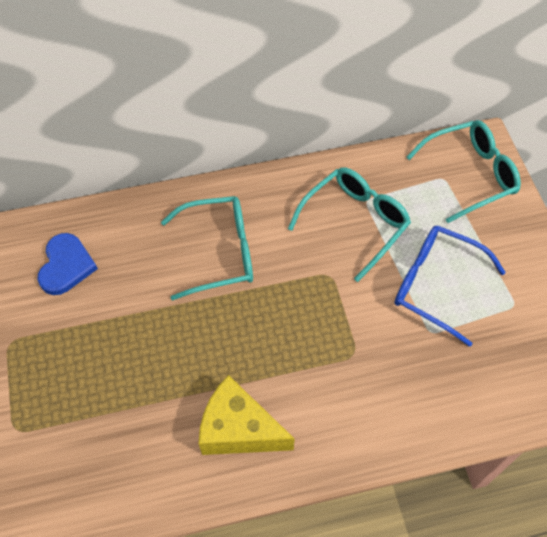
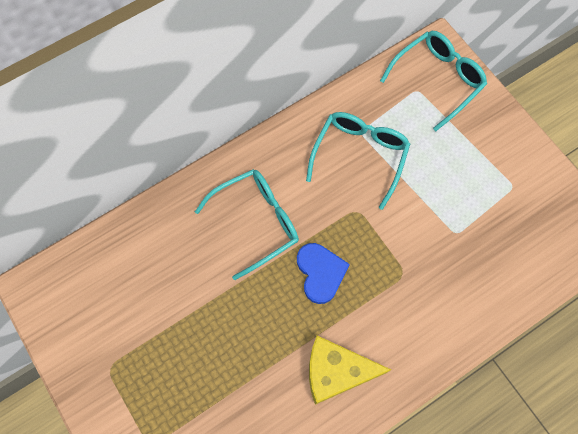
camera: 20 degrees left, 10 degrees up
blue heart [38,233,98,295] -> blue heart moved to [297,243,350,304]
blue glasses [394,226,506,347] -> none

